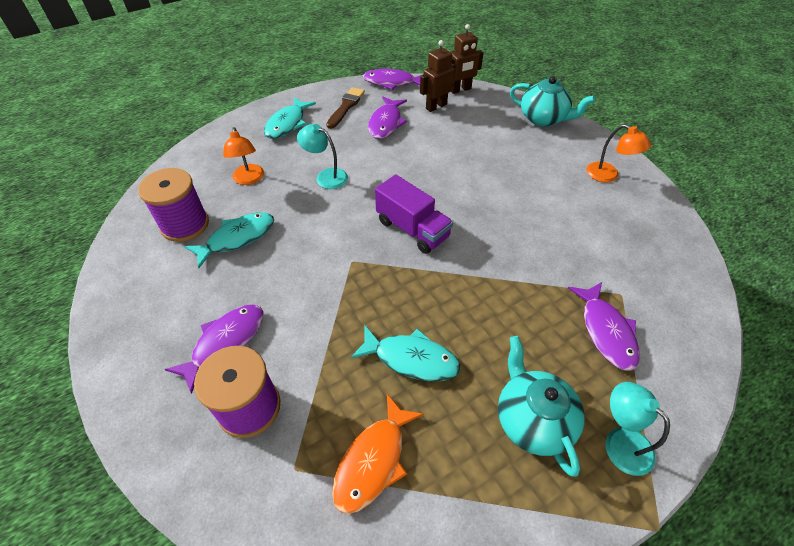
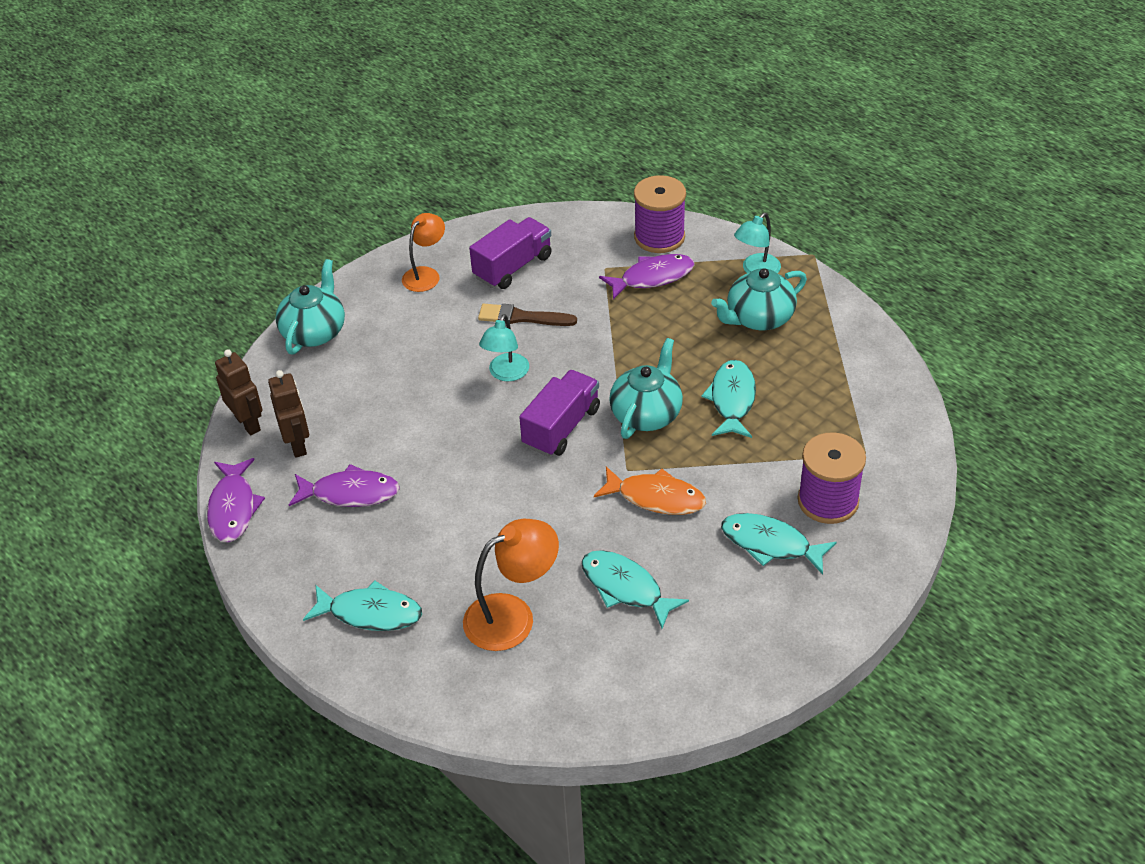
camera: 100 degrees left, 5 degrees down
purple spool [138,168,209,242] -> purple spool moved to [634,175,686,253]
purple fish [165,305,263,394] -> turquoise fish [721,513,837,575]
orange lamp [223,127,264,185] -> orange lamp [463,519,559,651], size x1.50
turquoise lamp [297,124,348,189] -> turquoise lamp moved to [479,314,529,381]
brown brush [326,87,365,129] -> brown brush moved to [478,304,577,326]
orange fish [332,394,424,514] -> orange fish moved to [594,466,706,515]
brown robot [420,40,455,112] -> brown robot turned 150 degrees counterclockwise [268,370,309,458]
none -> purple truck [469,217,551,289]
none -> turquoise teapot [609,338,683,439]

